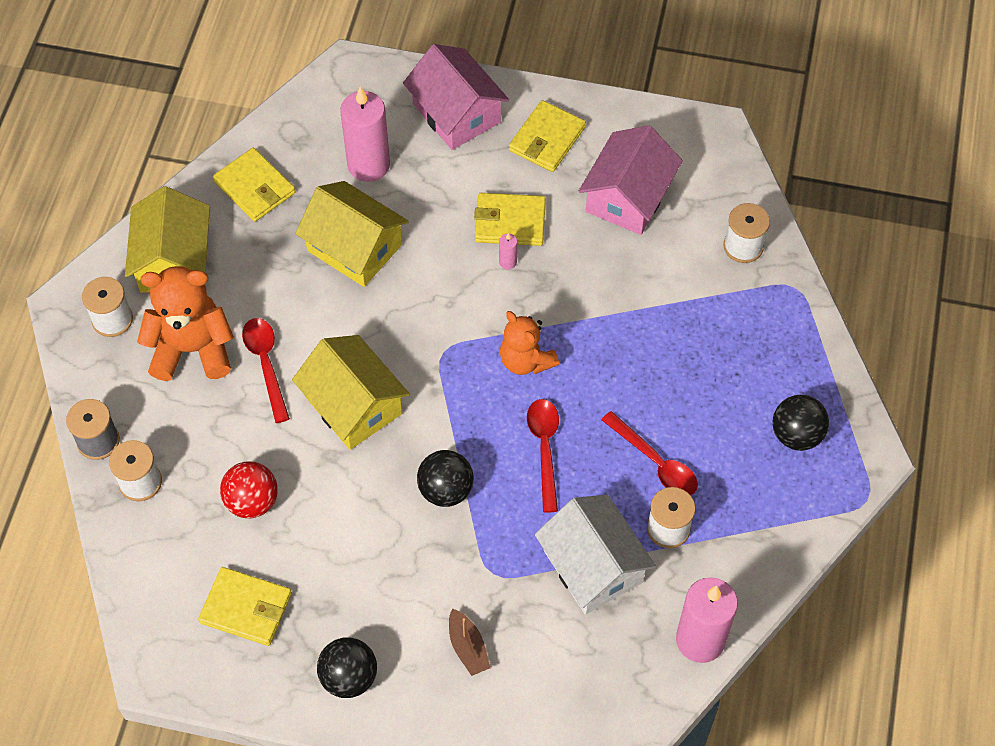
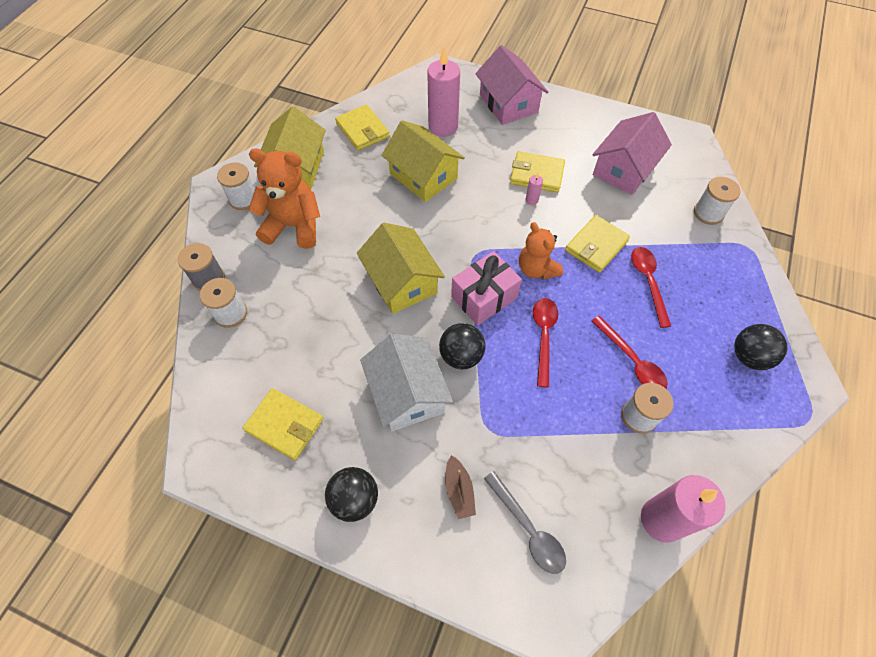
camera: 10 degrees right, 0 degrees up
red ball [220,461,278,518] -> none
red spoon [242,318,290,423] -> red spoon moved to [631,247,671,328]
yellow wallet [509,100,586,172] -> yellow wallet moved to [565,215,630,273]
white house [535,494,656,615] -> white house moved to [360,334,453,432]
none -> pink gift [451,251,522,325]
none -> grey spoon [484,471,566,574]

